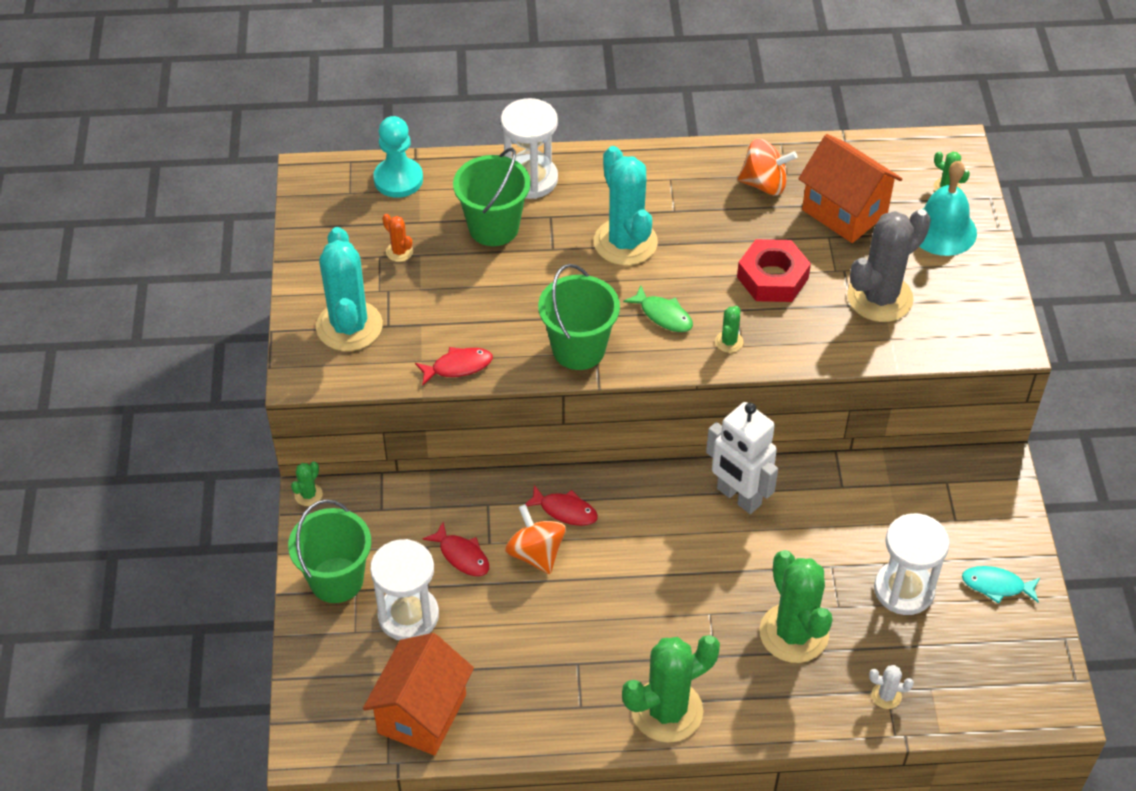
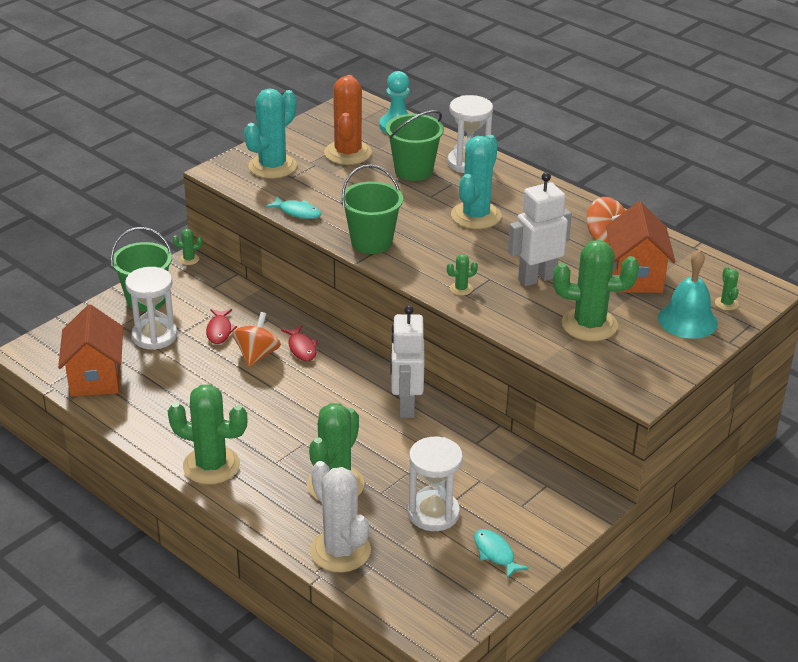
camera: 45 degrees right, 15 degrees down
orange house [363,633,474,755] -> orange house turned 75 degrees counterclockwise [58,304,123,396]
orange cactus [382,214,413,262] -> orange cactus [324,75,372,165], size x2.35
red fish [415,347,493,385] -> turquoise fish [265,197,321,219]
green fish [623,285,693,332] -> none
red nut [737,239,811,302] -> white robot [508,172,572,287]
grey cactus [847,209,931,322] -> green cactus [553,240,639,341]
white cactus [869,665,914,709] -> white cactus [310,461,371,573], size x2.35

